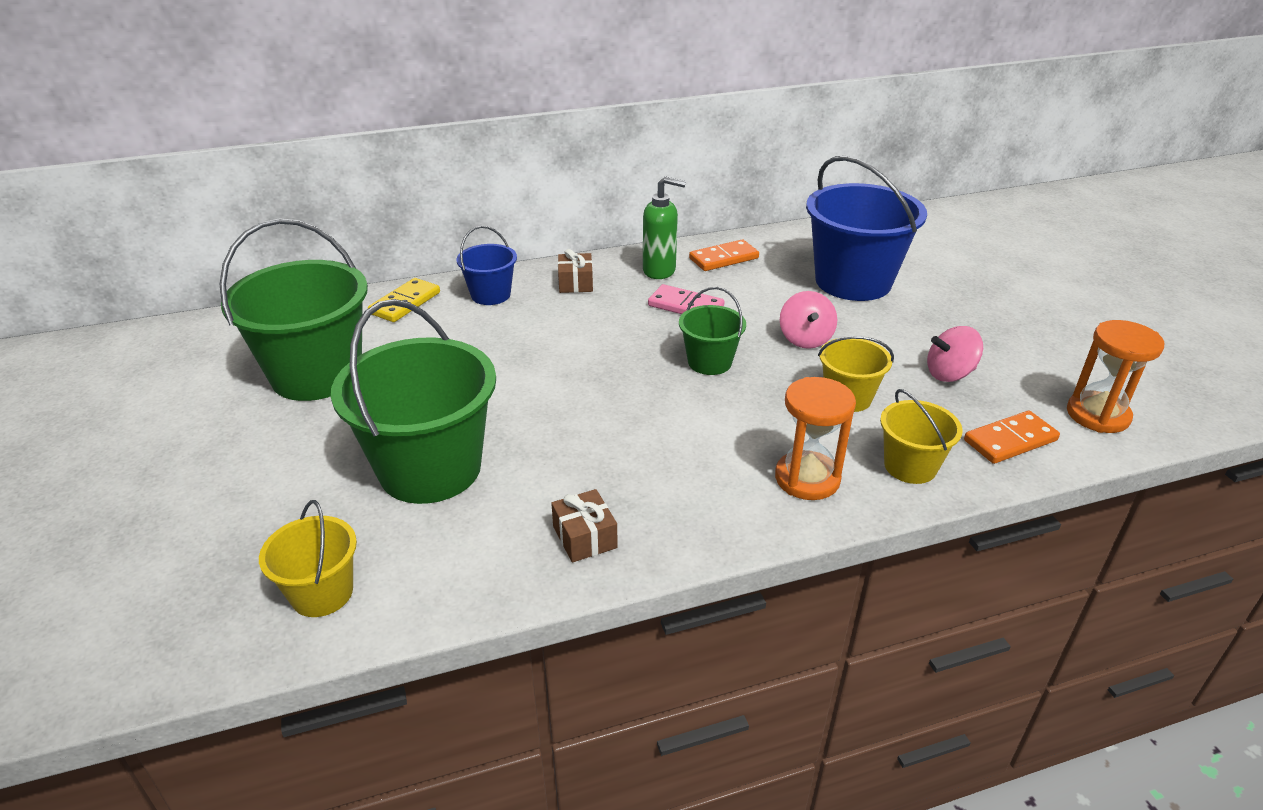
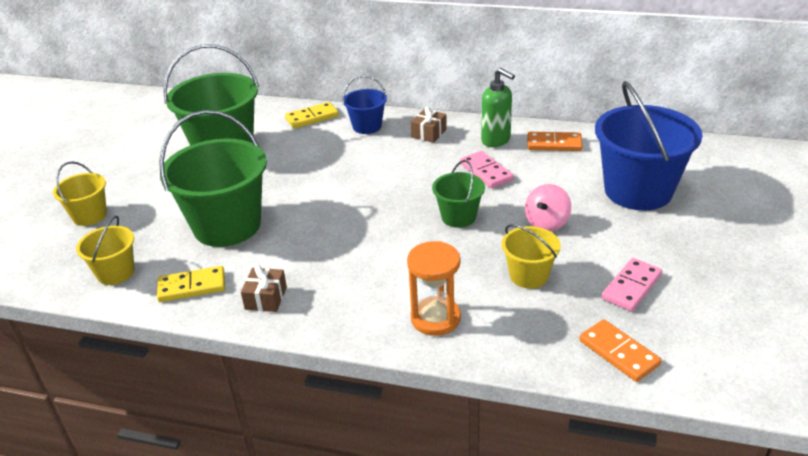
camera: 35 degrees right, 0 degrees up
yellow bucket [880,389,963,484] -> yellow bucket moved to [53,161,107,226]
pink spinning top [927,326,983,382] -> pink domino [601,258,662,311]
orange domino [964,411,1060,464] -> orange domino turned 45 degrees clockwise [579,319,662,382]
orange hourglass [1067,320,1164,433] -> none
none -> yellow domino [157,266,225,302]

